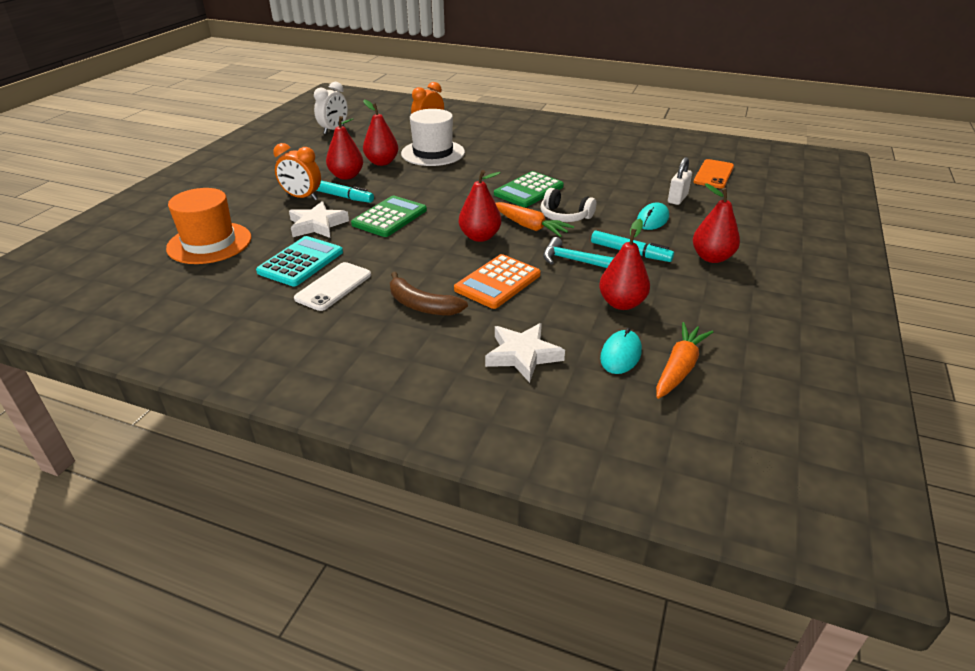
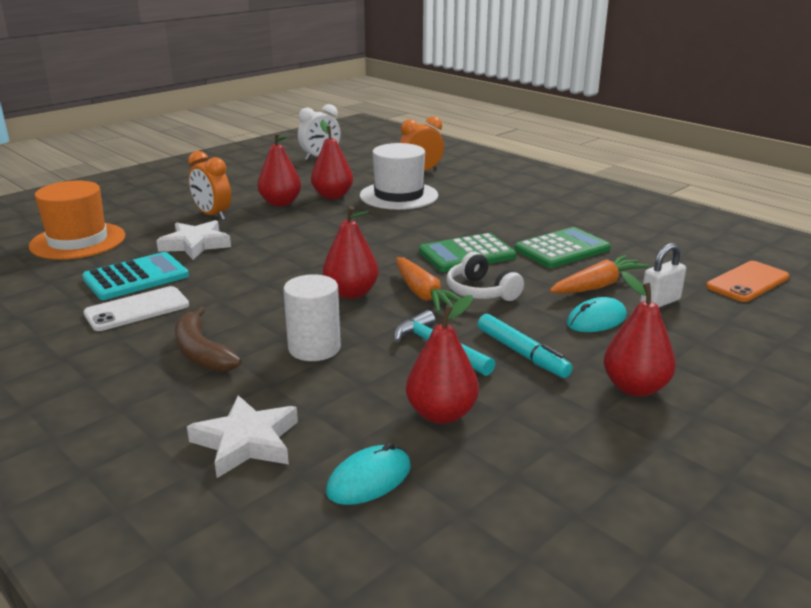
camera: 25 degrees right, 10 degrees down
turquoise marker [316,180,374,203] -> none
green calculator [351,196,427,237] -> green calculator moved to [514,227,611,268]
orange calculator [454,254,541,309] -> white cylinder [283,274,341,361]
orange carrot [656,322,713,399] -> orange carrot moved to [549,255,649,294]

